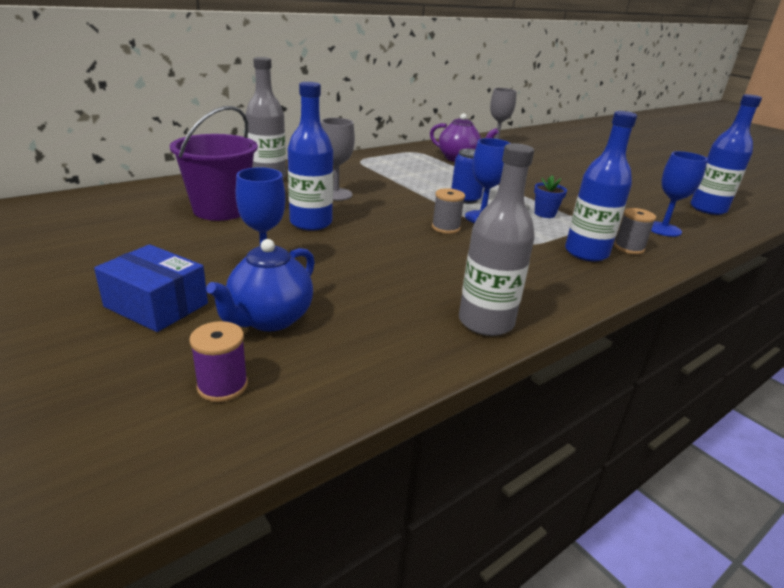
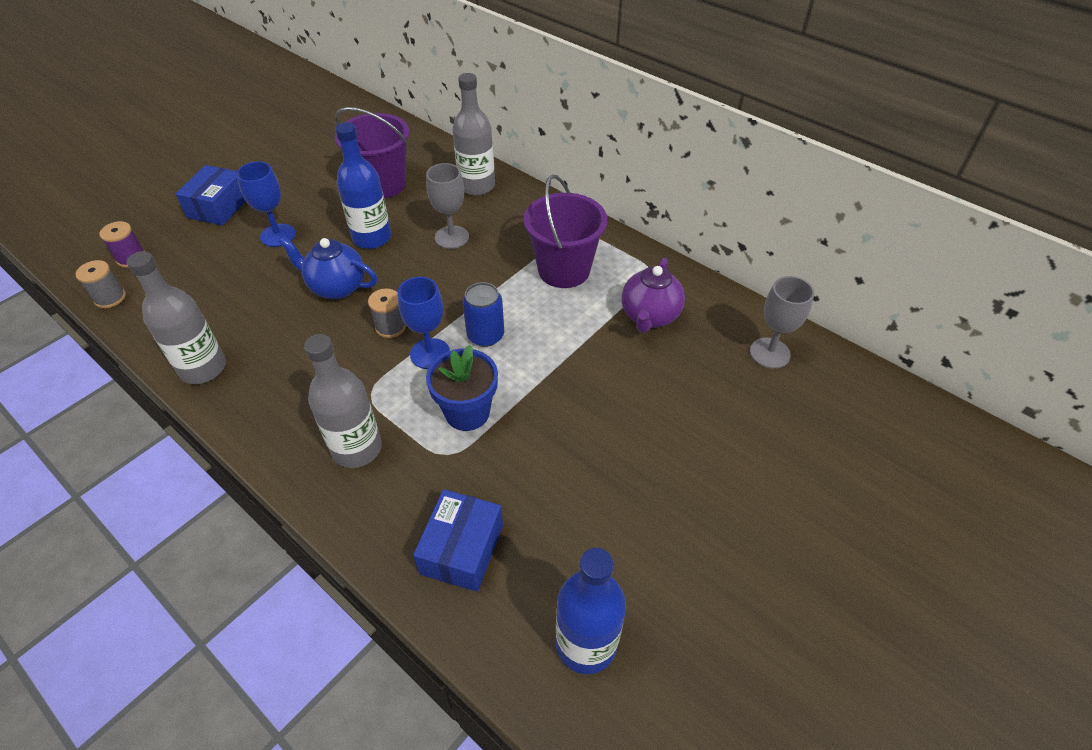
camera: 80 degrees right, 20 degrees up
blue teapot [206,239,315,331] -> blue teapot moved to [279,237,377,299]
blue flower pot [534,175,567,218] -> blue flower pot [426,345,498,431], size x1.68
blue bottle [565,111,637,262] -> grey bottle [304,334,382,468]
grey spool [614,208,656,254] -> grey spool moved to [75,260,126,308]
blue goblet [651,151,708,237] -> blue box [413,489,503,592]
none -> purple bucket [524,175,607,288]

